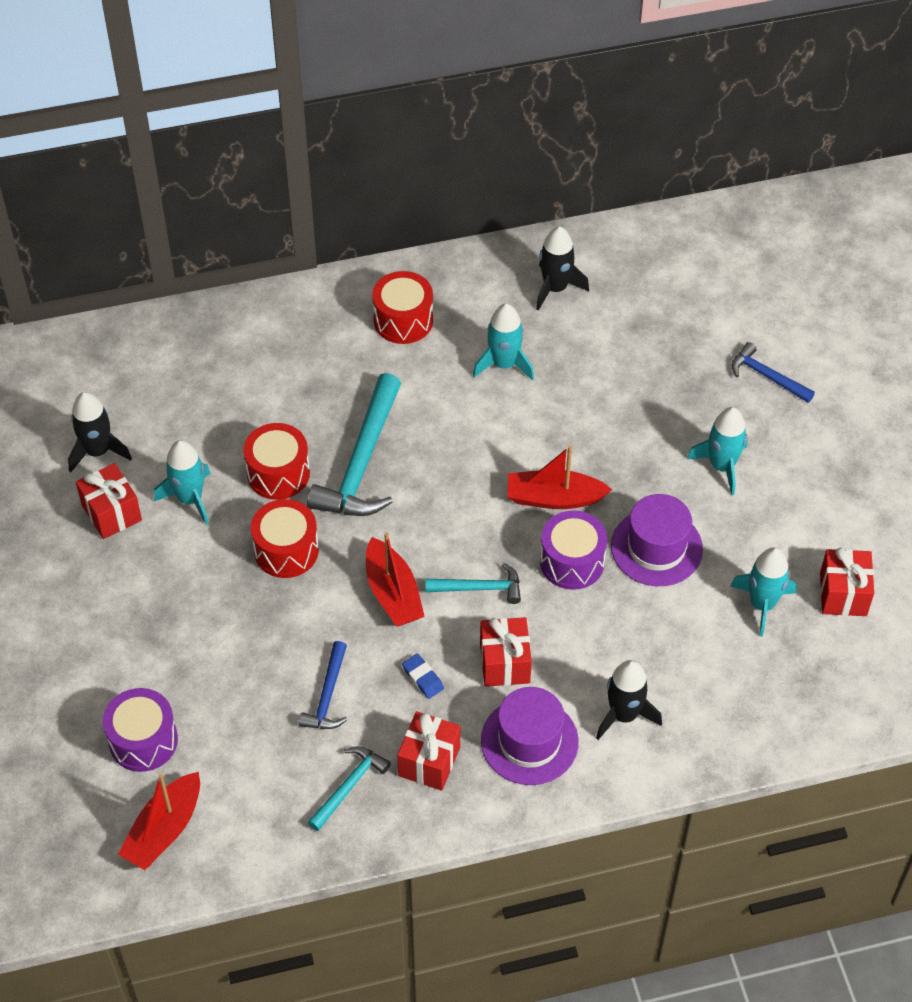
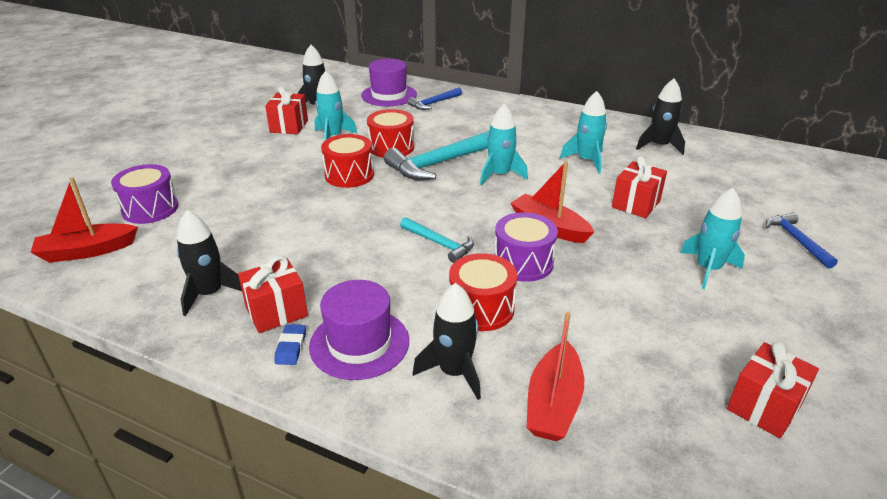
camera: 40 degrees right, 20 degrees down
blue hammer [299,641,348,729] -> blue hammer moved to [408,87,462,110]
turquoise hammer [308,746,391,831] -> black rocket [177,210,242,316]
red boat [366,532,425,626] -> red boat moved to [527,312,584,441]
red drum [372,271,433,344] -> red drum moved to [449,253,517,331]
blue eraser [402,653,444,699] -> blue eraser moved to [274,324,306,365]
red gift [480,617,532,687] -> red gift moved to [612,156,667,218]
purple hat [611,494,703,586] -> purple hat moved to [361,59,417,106]
turquoise rocket [730,547,797,637] -> turquoise rocket moved to [480,103,528,185]

